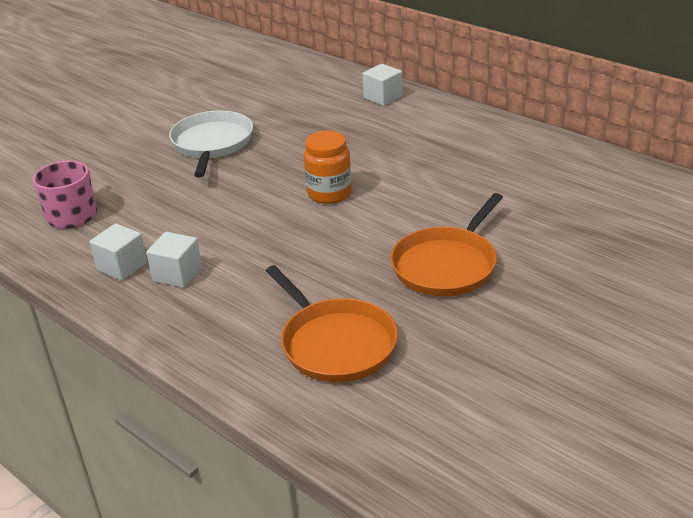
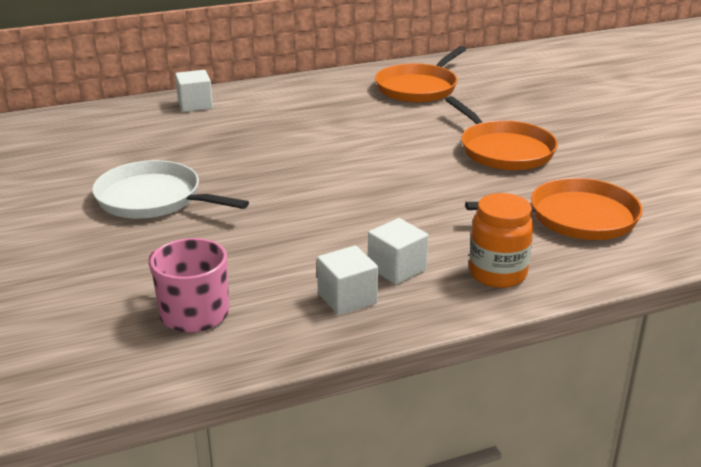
camera: 65 degrees left, 5 degrees down
orange jar [304,131,352,204] -> orange jar moved to [469,193,533,288]
none -> orange pan [375,46,466,103]

